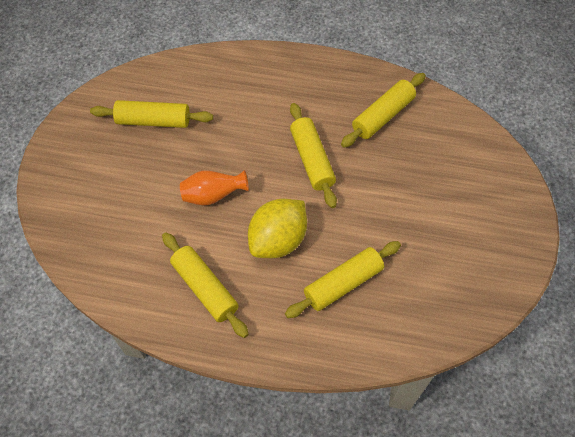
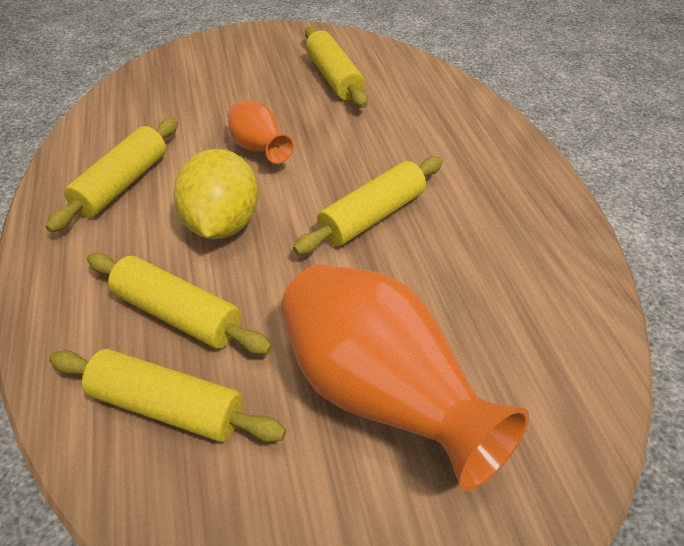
camera: 65 degrees right, 15 degrees down
yellow lemon [248,199,307,258] -> yellow lemon turned 75 degrees clockwise [173,149,259,239]
yellow rolling pin [341,73,426,148] -> yellow rolling pin moved to [49,349,286,442]
none -> orange vase [281,264,529,491]

